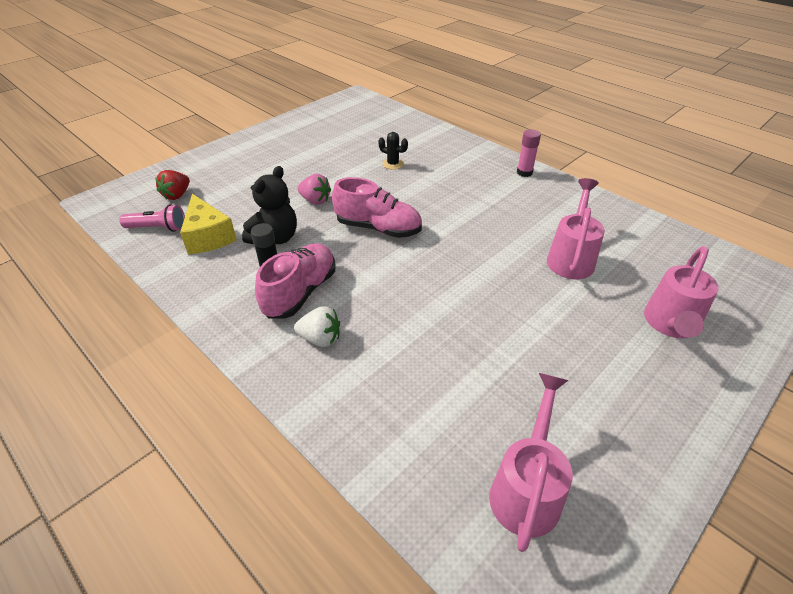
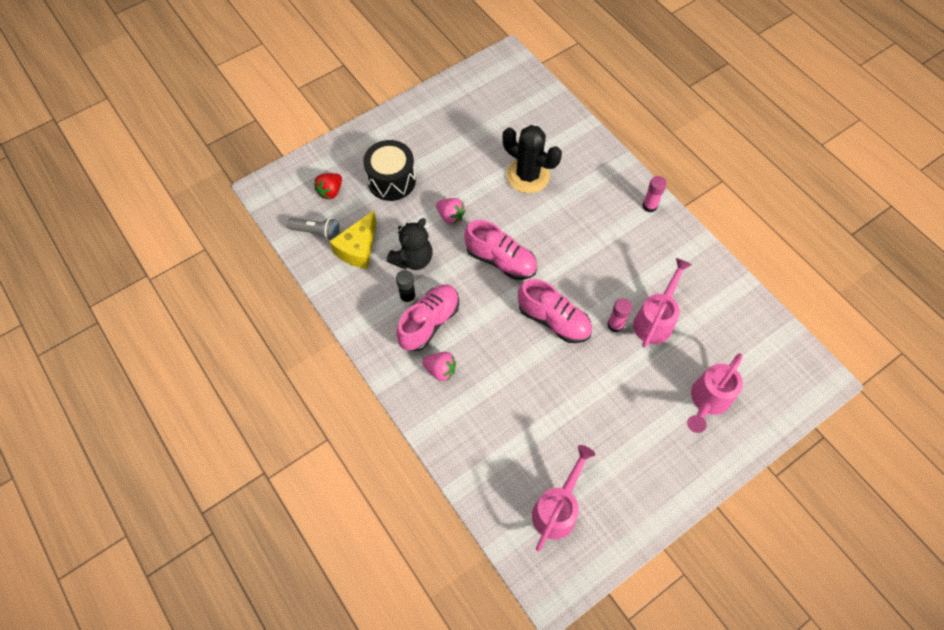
camera: 10 degrees right, 20 degrees up
pink flashlight [119,204,185,232] -> grey flashlight [287,218,339,240]
yellow cheese [180,194,237,254] -> yellow cheese turned 45 degrees clockwise [329,210,377,269]
white strawberry [294,307,340,347] -> pink strawberry [422,352,456,381]
black cactus [378,132,408,170] -> black cactus [503,125,562,193], size x2.14
none -> black drum [363,140,416,201]
none -> pink shoe [518,279,592,343]
none -> pink glue stick [607,298,632,333]

